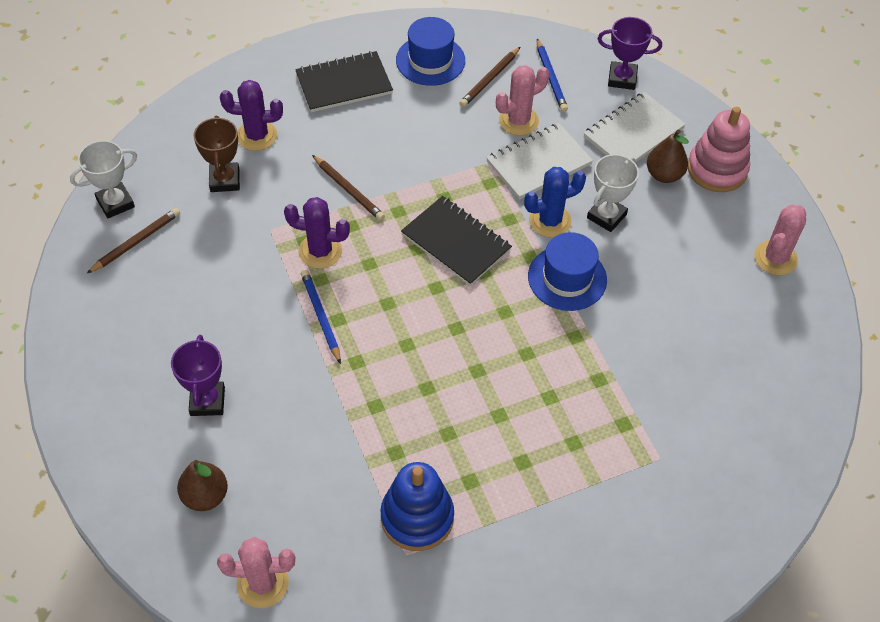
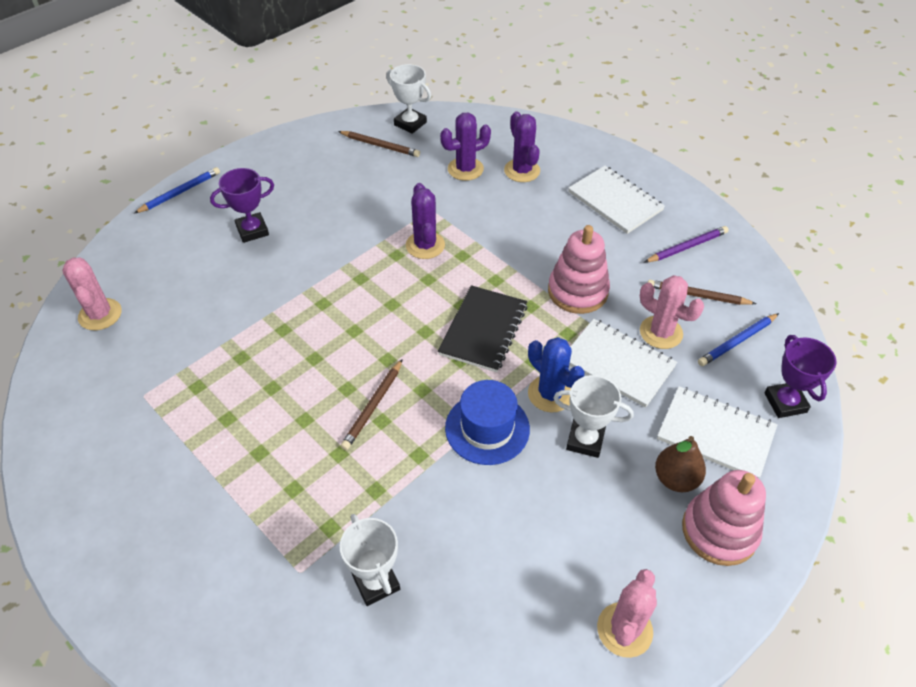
camera: 70 degrees right, 5 degrees down
brown pear [177,460,228,511] -> none
brown trophy [194,116,240,192] -> purple cactus [440,113,491,181]
black notebook [295,51,393,112] -> white notebook [568,166,665,234]
blue pencil [301,270,341,364] -> blue pencil moved to [134,167,220,213]
brown pencil [312,155,385,221] -> brown pencil moved to [341,359,403,450]
blue stacking toy [381,462,454,551] -> none
blue hat [396,17,465,86] -> purple pencil [645,226,729,262]
pink cactus [754,205,806,275] -> pink cactus turned 75 degrees counterclockwise [597,569,657,658]
none -> white trophy [340,514,400,606]
none -> pink stacking toy [548,225,610,314]

